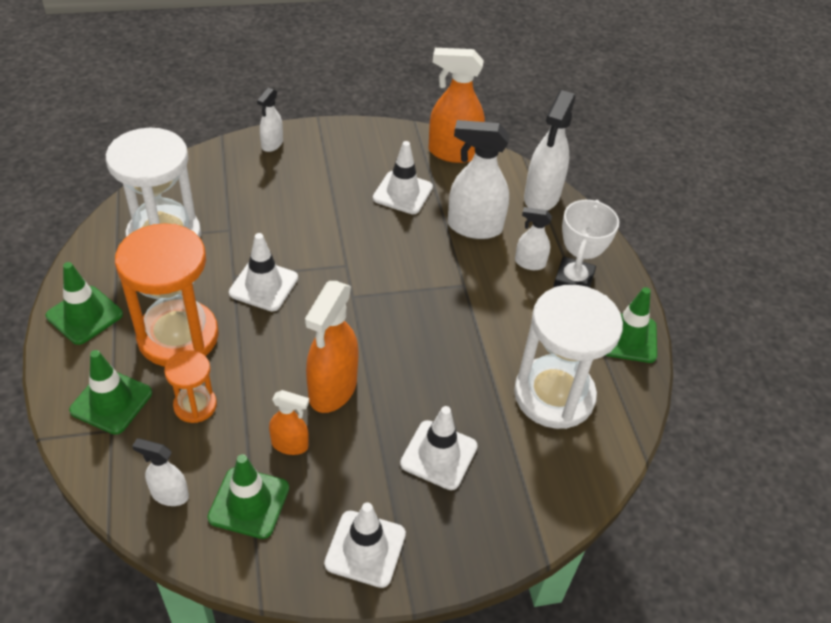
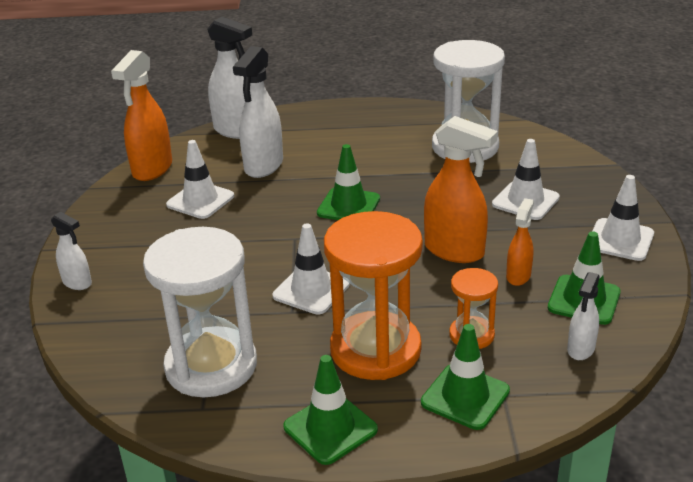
camera: 75 degrees left, 15 degrees down
white spray bottle [515,207,552,270] -> none
white trophy [553,200,619,288] -> none
green traffic cone [605,287,657,363] -> green traffic cone moved to [317,144,380,220]

